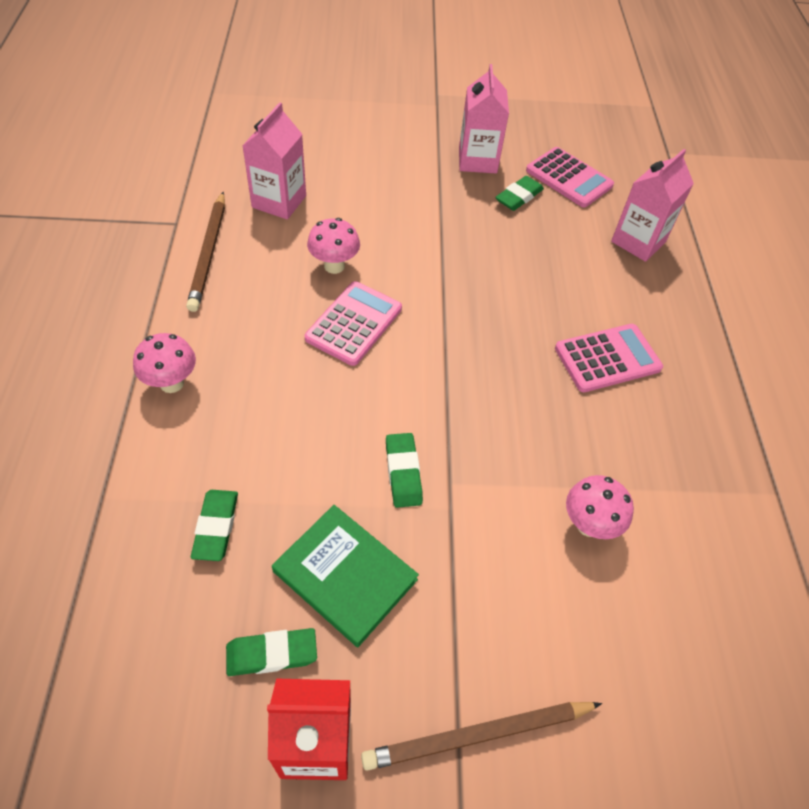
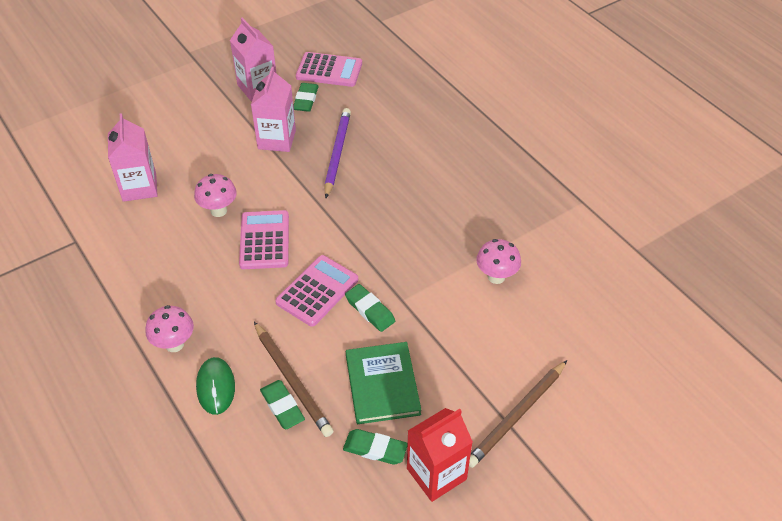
camera: 30 degrees left, 5 degrees down
brown pencil [186,192,225,312] -> brown pencil moved to [254,322,333,437]
green eraser [226,628,317,676] -> green eraser turned 60 degrees clockwise [343,429,408,465]
green book [272,505,419,647] -> green book turned 75 degrees clockwise [346,342,421,424]
pink calculator [555,324,663,392] -> pink calculator moved to [275,255,358,327]
pink carton [611,149,694,262] -> pink carton moved to [251,67,296,152]
none -> green mouse [196,357,235,415]
none -> purple pencil [324,108,351,198]

